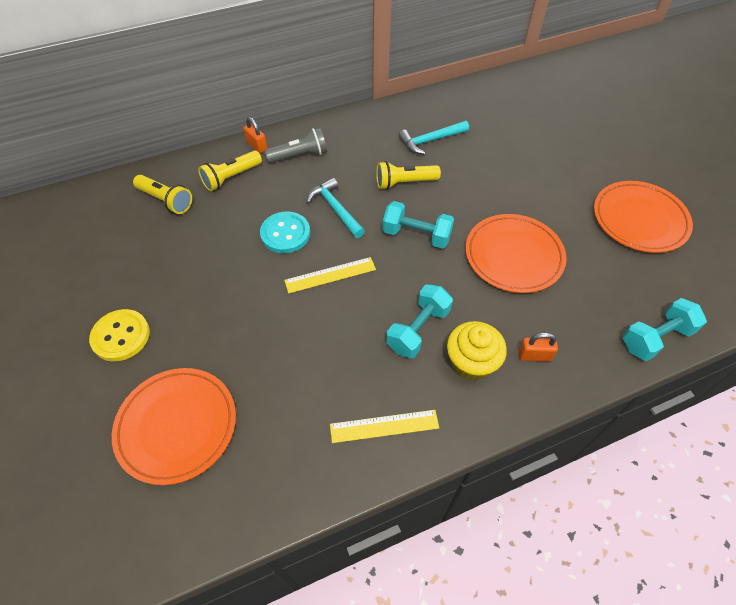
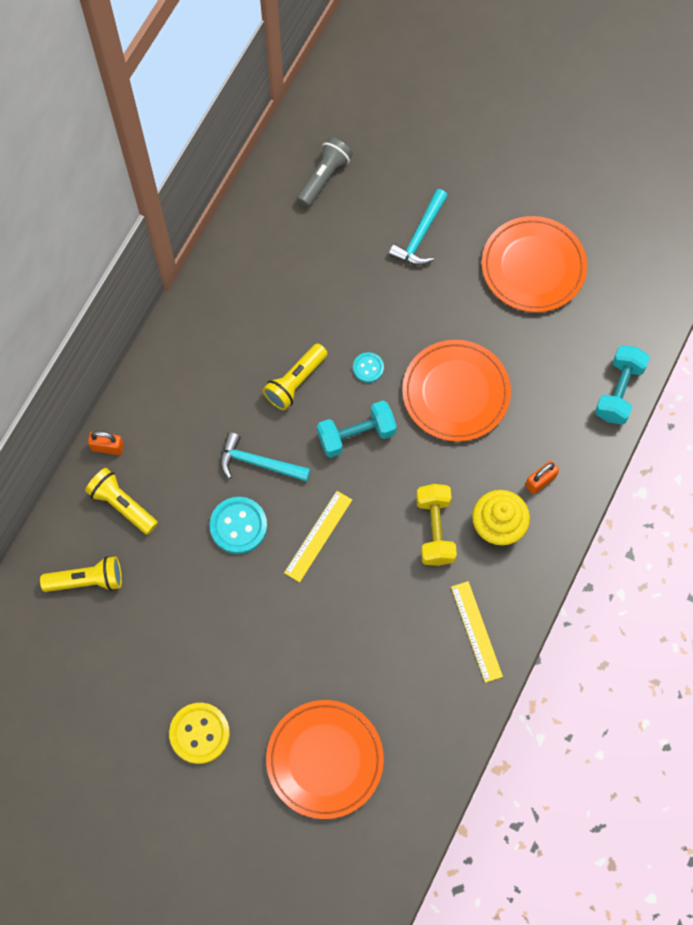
camera: 40 degrees left, 15 degrees up
yellow flashlight [198,151,262,191] -> yellow flashlight turned 120 degrees clockwise [85,468,158,535]
grey flashlight [264,127,327,163] -> grey flashlight moved to [297,137,353,207]
yellow ruler [330,410,439,443] -> yellow ruler turned 60 degrees counterclockwise [451,581,503,683]
turquoise dumbbell [386,284,453,358] -> yellow dumbbell [416,484,457,566]
turquoise hammer [399,121,469,155] -> turquoise hammer moved to [389,189,448,266]
none -> turquoise button [353,352,384,383]

